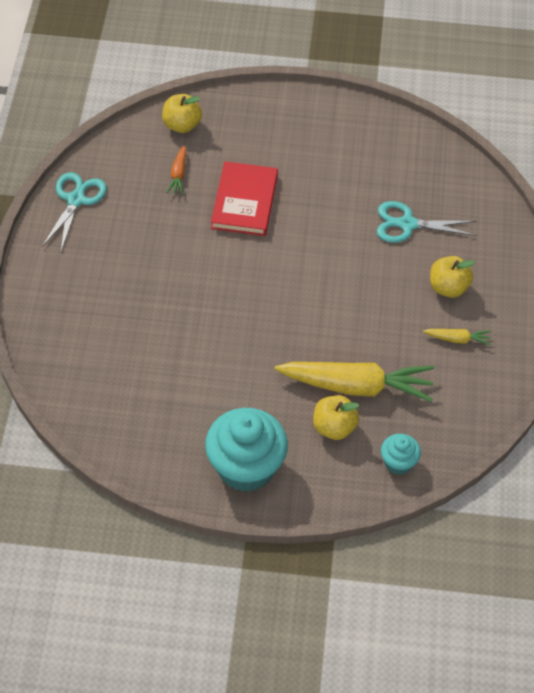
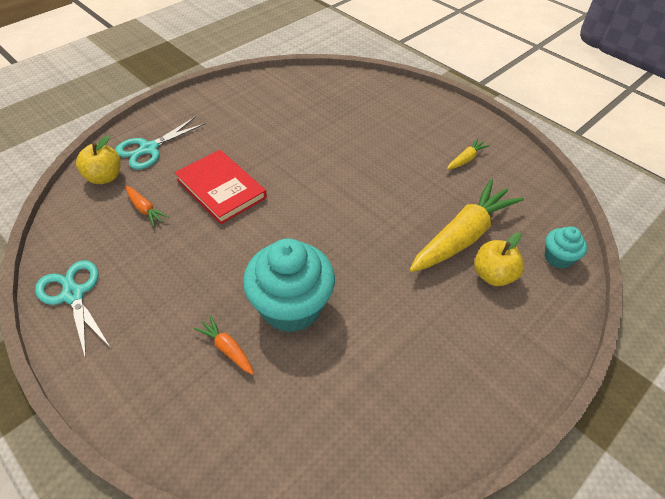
camera: 50 degrees left, 5 degrees down
turquoise cupcake [205,408,288,492] -> turquoise cupcake moved to [243,239,335,333]
turquoise scissors [377,201,476,243] -> turquoise scissors moved to [115,117,206,169]
yellow apple [430,256,475,298] -> none
none -> orange carrot [194,315,254,375]

